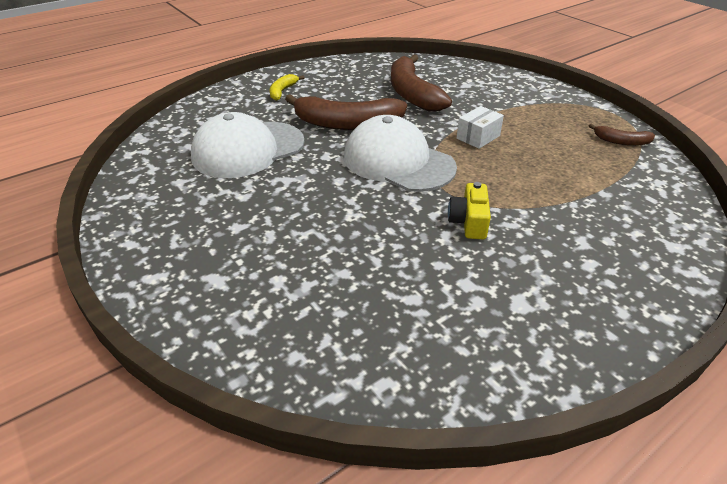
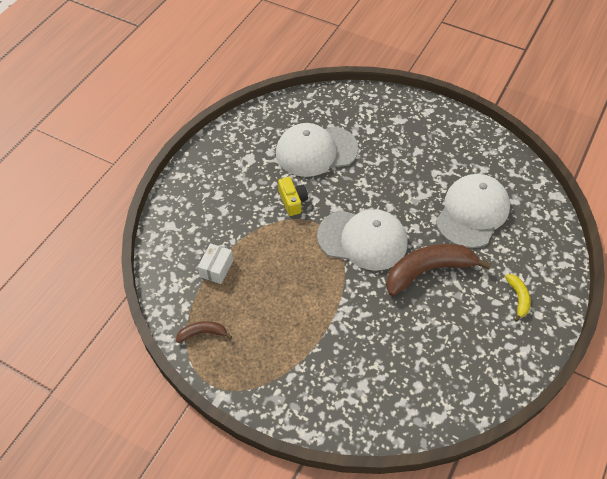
camera: 155 degrees right, 15 degrees up
brown banana [391,55,452,112] -> none
white box [457,106,504,149] -> white box moved to [198,243,233,284]
none -> white cap [276,123,359,177]

